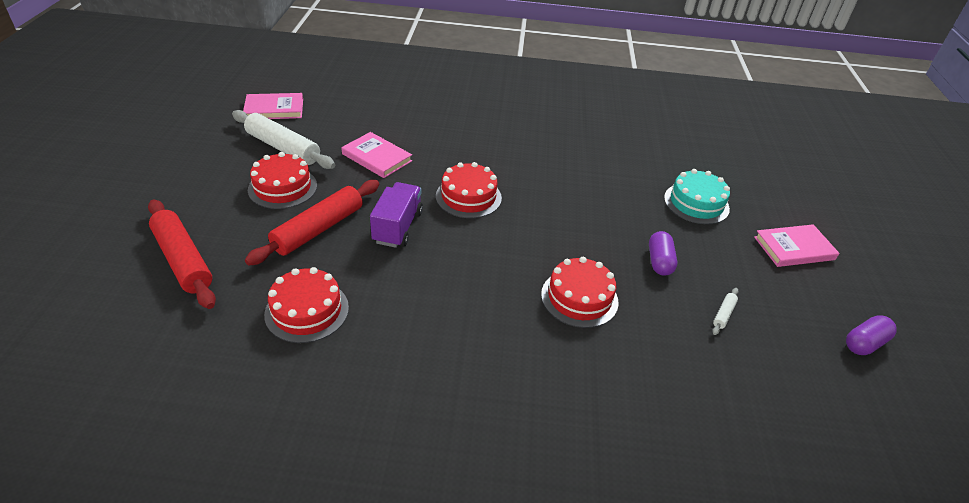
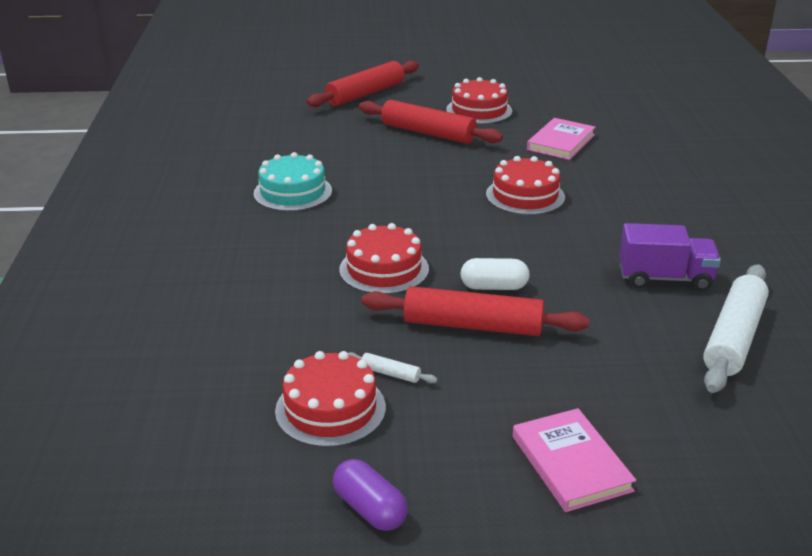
camera: 85 degrees right, 10 degrees down
white rolling pin [232,110,335,169] -> white rolling pin moved to [703,264,769,393]
pink book [243,93,303,119] -> none
red cake [264,267,349,343] -> red cake moved to [275,351,386,447]
purple truck [370,182,423,248] -> purple truck moved to [619,223,721,291]
purple capsule [649,231,677,275] -> red rolling pin [362,286,589,336]
turquoise cake [664,169,730,224] -> turquoise cake moved to [253,152,332,211]
none -> white capsule [460,258,530,290]

